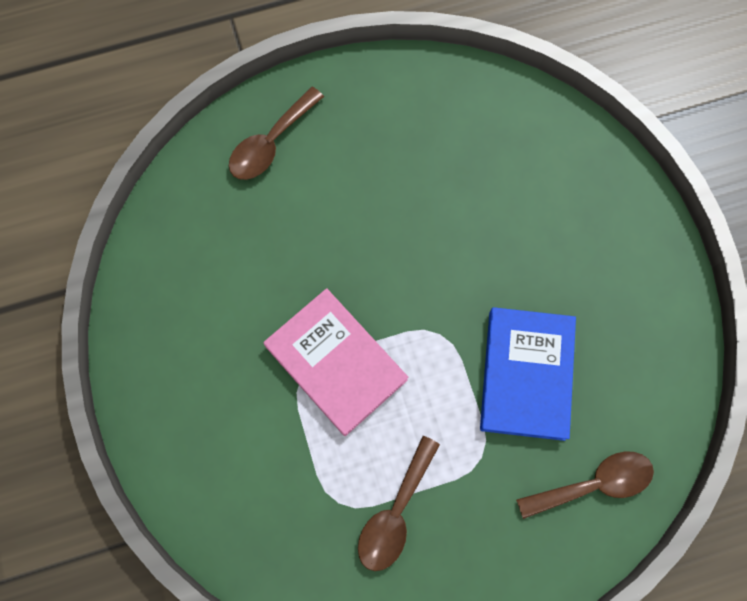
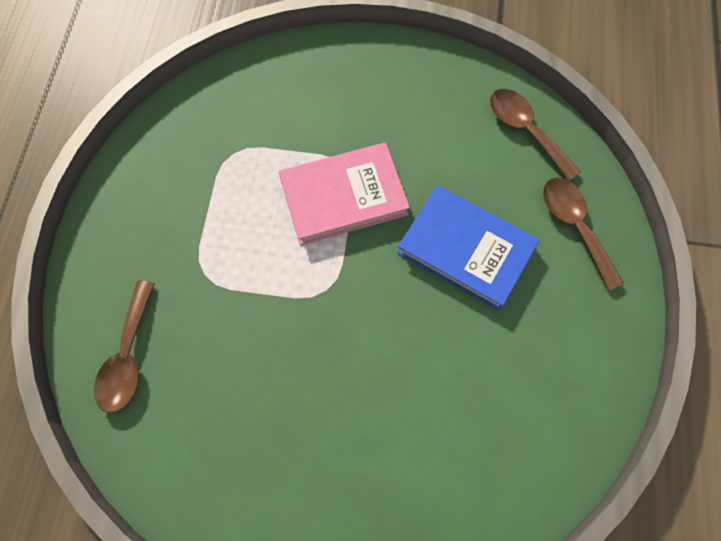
camera: 115 degrees right, 5 degrees down
brown spoon [358,436,440,571] -> brown spoon moved to [490,89,581,181]
blue book [480,307,576,441] -> blue book moved to [397,185,540,311]

